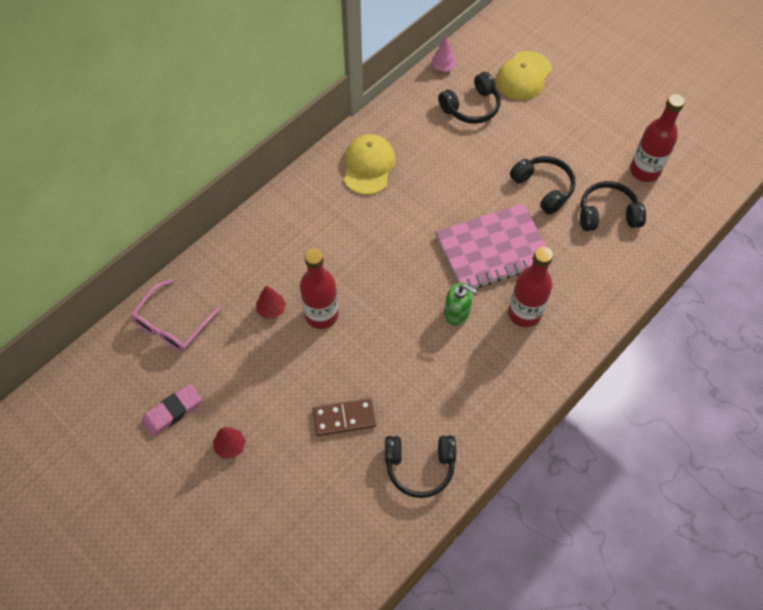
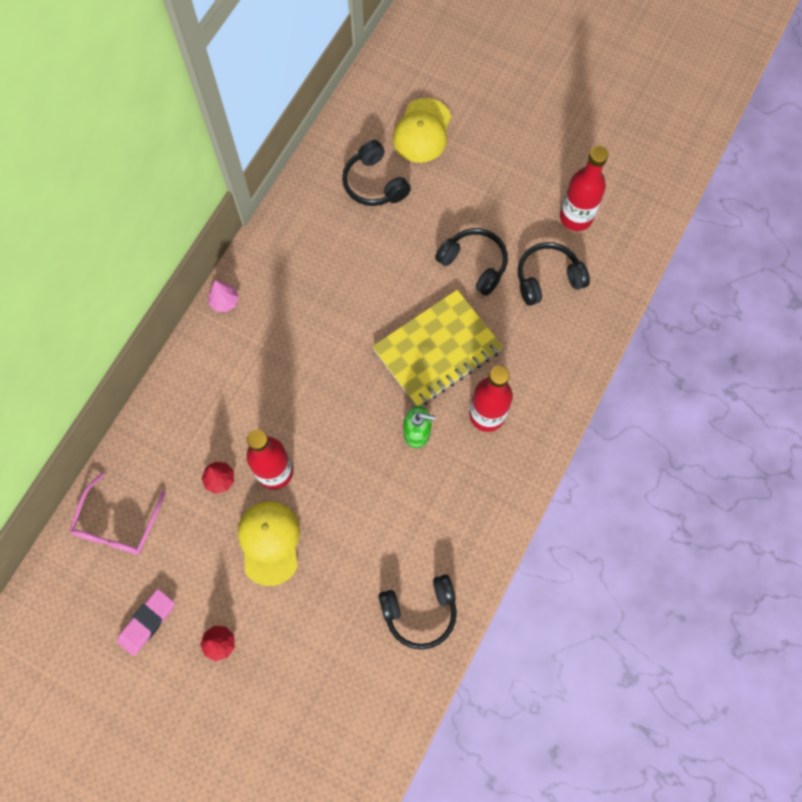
camera: 15 degrees left, 10 degrees up
brown domino [312,398,376,436] -> none
yellow cap [344,134,395,195] -> yellow cap moved to [238,501,300,586]
pink tree [431,36,457,72] -> pink tree moved to [208,280,239,312]
pink notebook [435,203,553,288] -> yellow notebook [372,290,503,406]
black headphones [438,72,501,124] -> black headphones turned 105 degrees clockwise [342,140,411,206]

